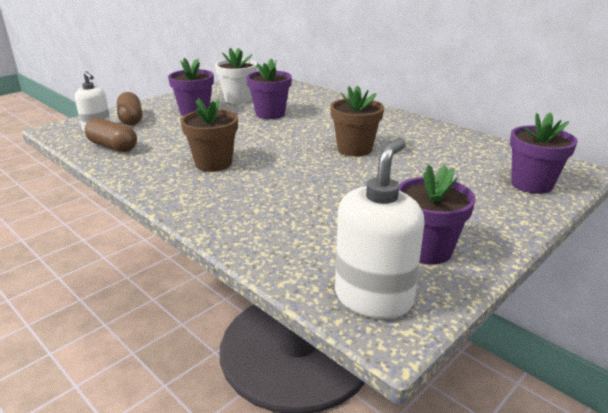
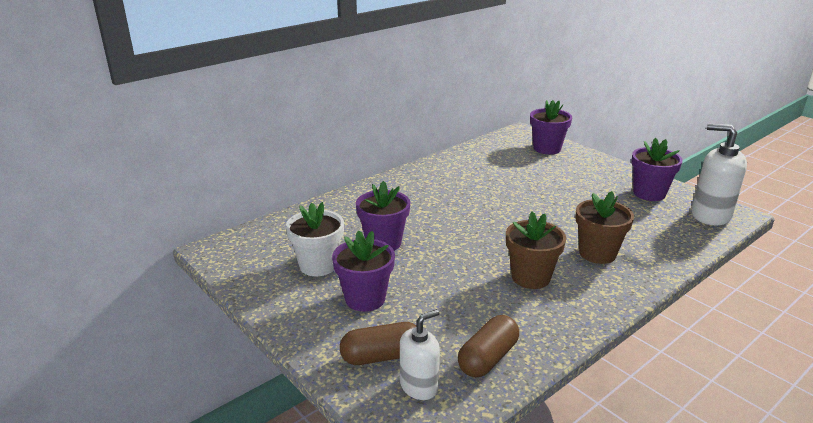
camera: 85 degrees left, 0 degrees up
brown flower pot [330,85,384,157] -> brown flower pot moved to [575,191,634,264]

